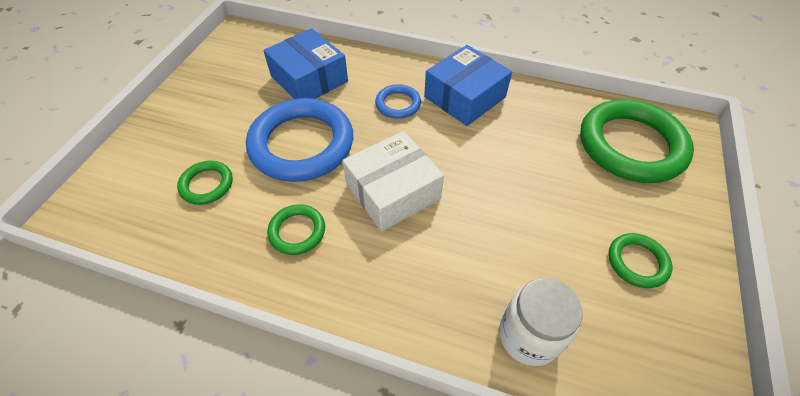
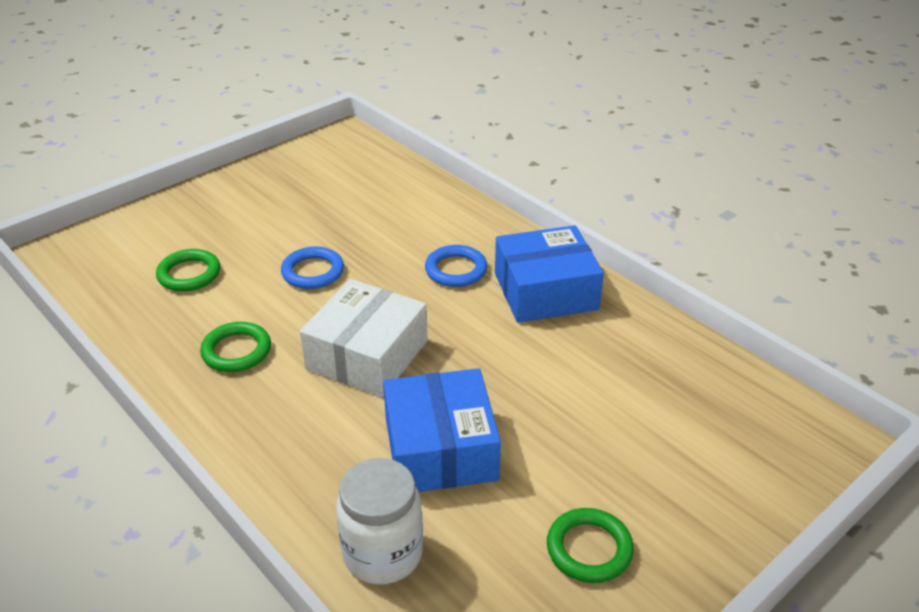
camera: 30 degrees right, 15 degrees down
blue ring [246,98,353,182] -> blue ring [281,247,344,289], size x0.47
blue box [263,28,348,99] -> blue box moved to [383,368,501,492]
white box [343,131,444,232] -> white box turned 60 degrees counterclockwise [300,279,427,397]
green ring [580,99,694,183] -> none

